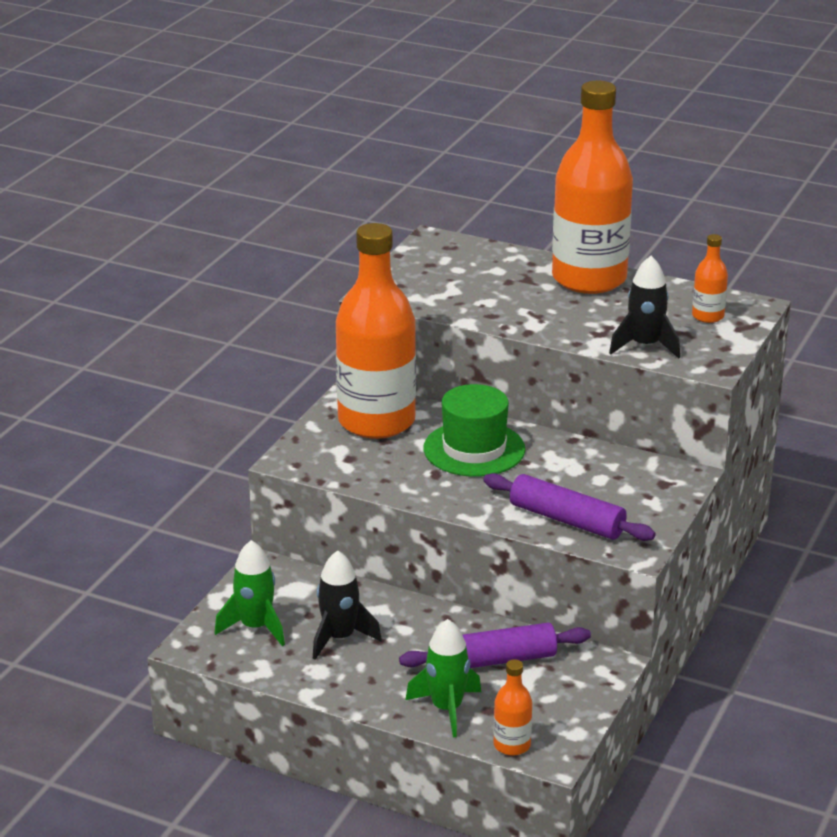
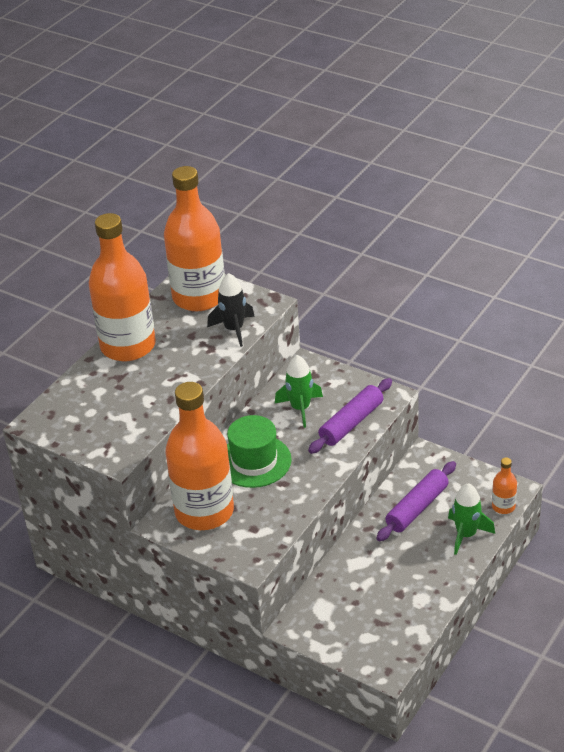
camera: 80 degrees left, 10 degrees up
green rocket [215,540,285,646] -> green rocket moved to [275,355,323,428]
black rocket [313,550,382,660] -> none
purple rolling pin [399,623,591,668] -> purple rolling pin turned 45 degrees clockwise [377,461,456,541]
orange bottle [692,234,728,323] -> orange bottle [164,166,225,311], size x2.41

